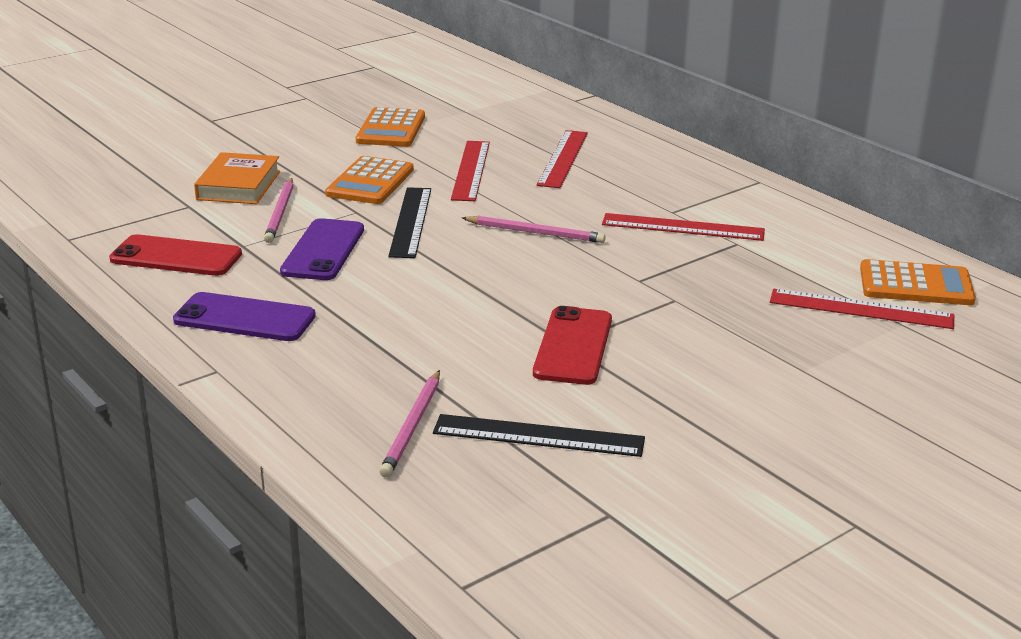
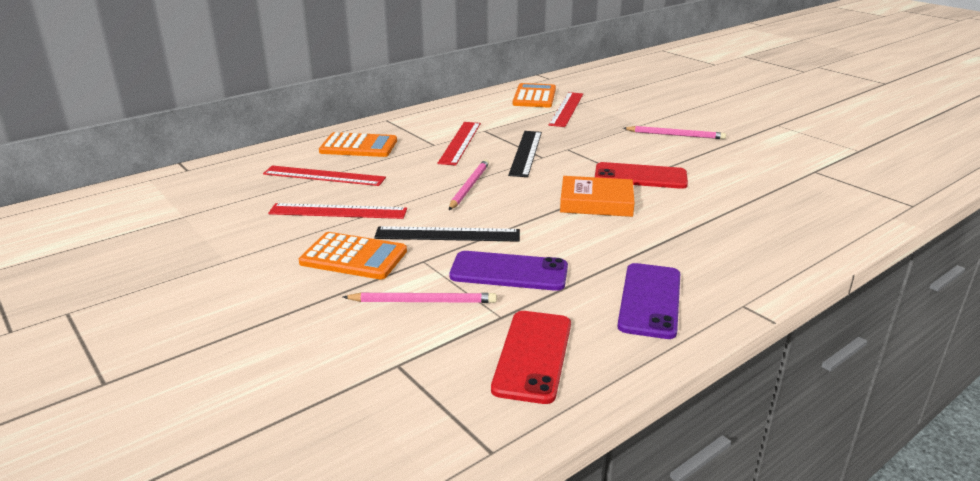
camera: 90 degrees left, 0 degrees up
orange book [194,152,280,204] -> orange book moved to [560,176,635,217]
orange calculator [356,107,425,147] -> orange calculator moved to [319,132,397,157]
pink pencil [379,370,440,477] -> pink pencil moved to [623,126,726,139]
black ruler [433,414,645,457] -> black ruler moved to [508,131,542,177]

